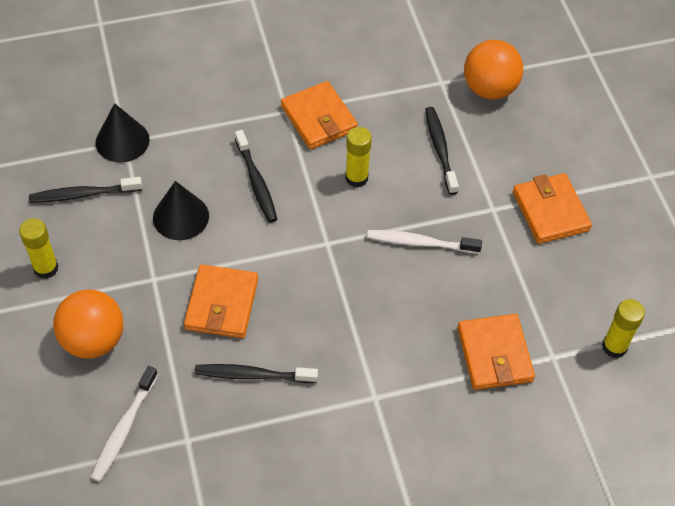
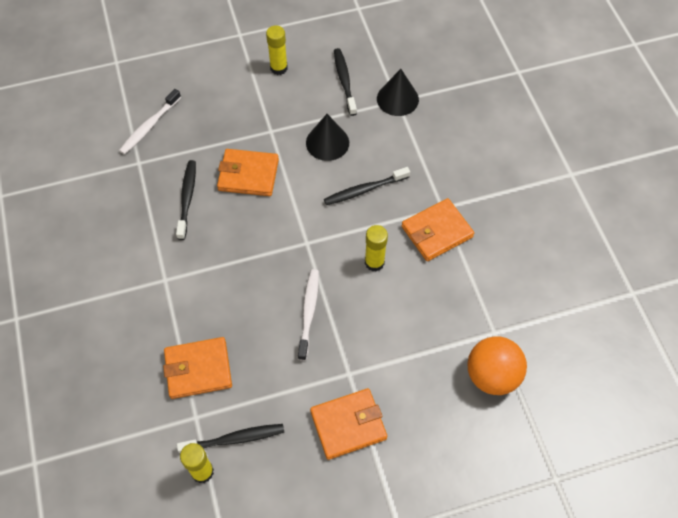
camera: 90 degrees right, 5 degrees up
orange ball [53,290,123,359] -> none
white toothbrush [91,366,158,482] -> white toothbrush turned 75 degrees counterclockwise [119,89,181,155]
black toothbrush [425,107,459,195] -> black toothbrush moved to [177,424,284,453]

